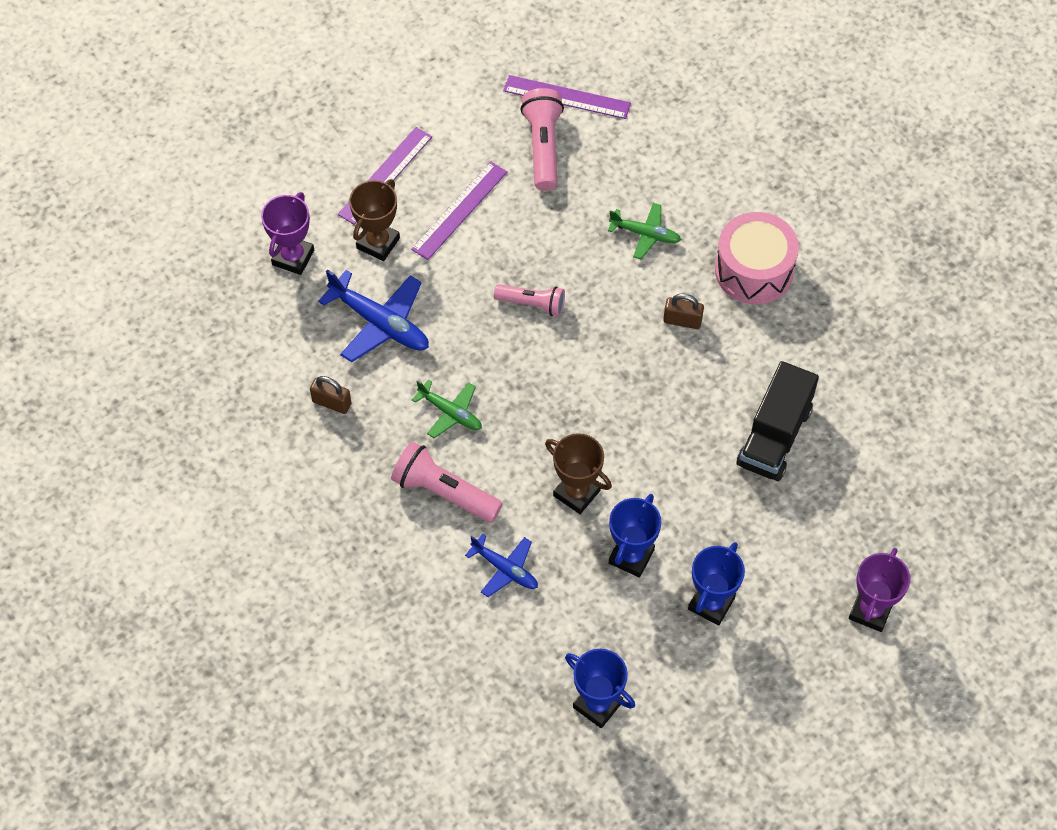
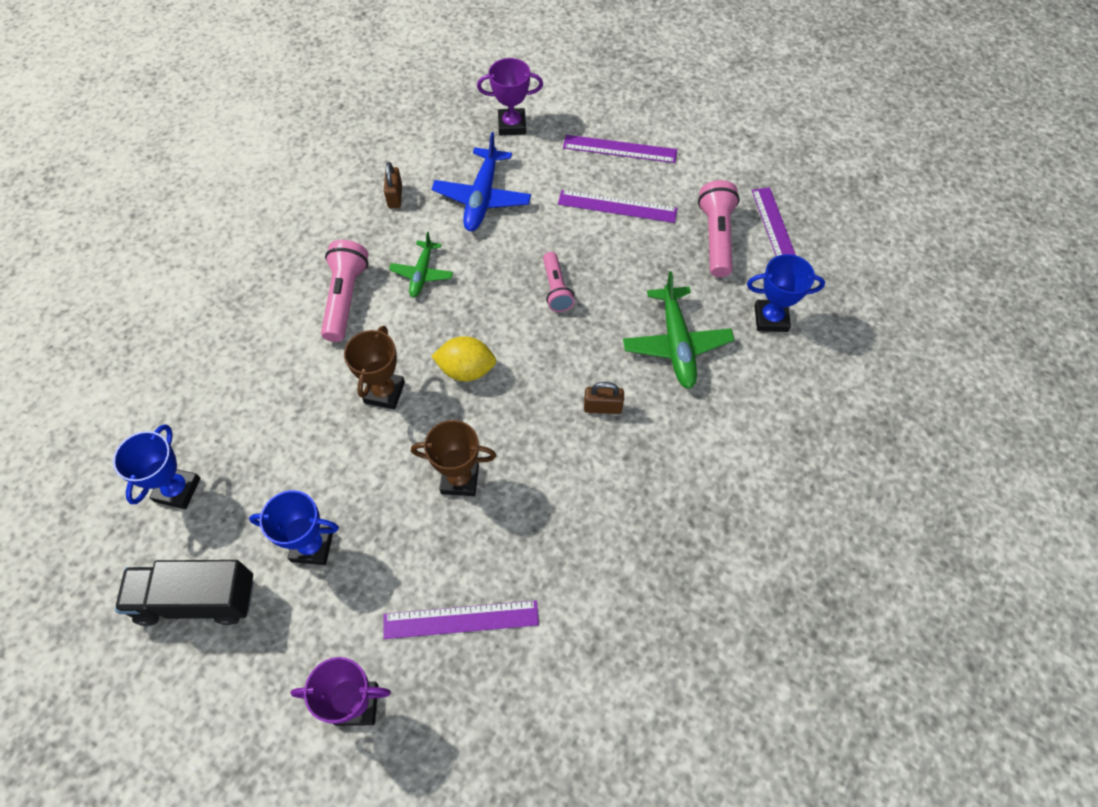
camera: 65 degrees right, 0 degrees up
brown trophy [349,179,400,261] -> brown trophy moved to [411,420,497,496]
blue plane [465,534,538,597] -> none
pink flashlight [520,88,564,191] -> pink flashlight turned 60 degrees counterclockwise [698,180,740,277]
green plane [608,203,681,259] -> green plane [623,271,734,389], size x1.63
blue trophy [609,494,661,578] -> blue trophy moved to [747,254,825,332]
brown padlock [663,293,704,329] -> brown padlock turned 75 degrees counterclockwise [584,382,624,414]
pink drum [715,212,799,304] -> none
black truck [737,361,819,481] -> black truck moved to [115,560,254,626]
none -> purple ruler [383,600,539,639]
none -> yellow lemon [431,336,496,381]

